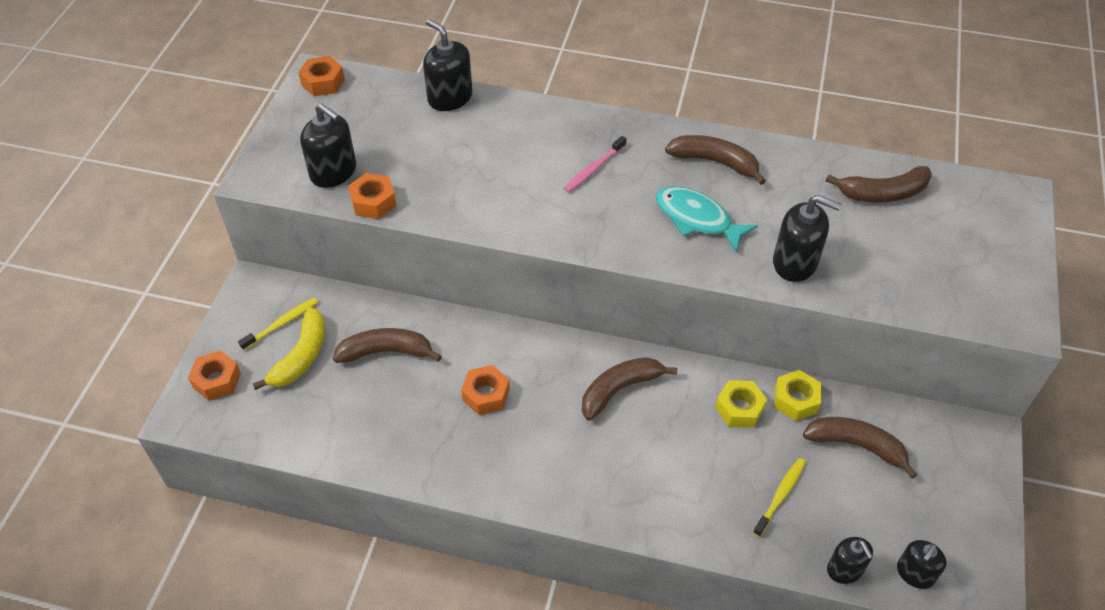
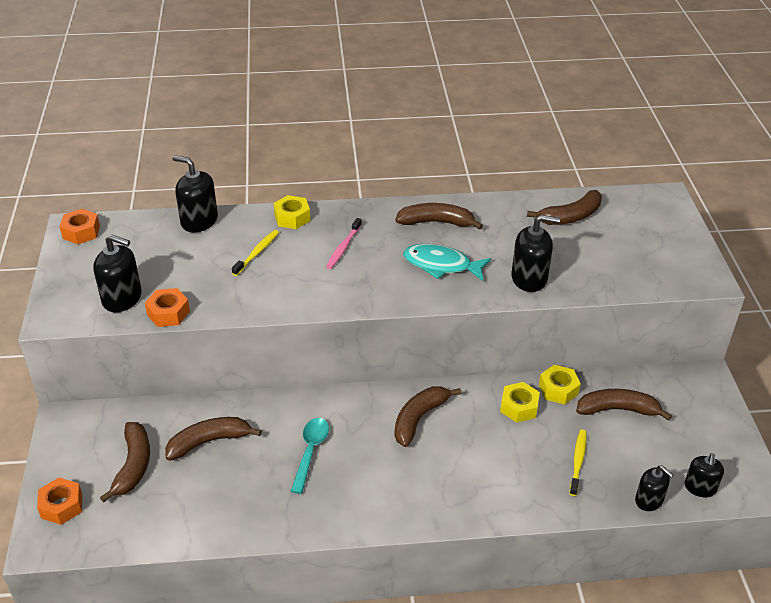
camera: 20 degrees left, 10 degrees down
yellow toothbrush [238,297,318,350] -> yellow toothbrush moved to [232,230,279,276]
yellow banana [252,307,325,390] -> brown banana [100,422,150,503]
orange nut [461,365,510,415] -> turquoise spoon [291,418,329,494]
none -> yellow nut [274,195,311,229]

